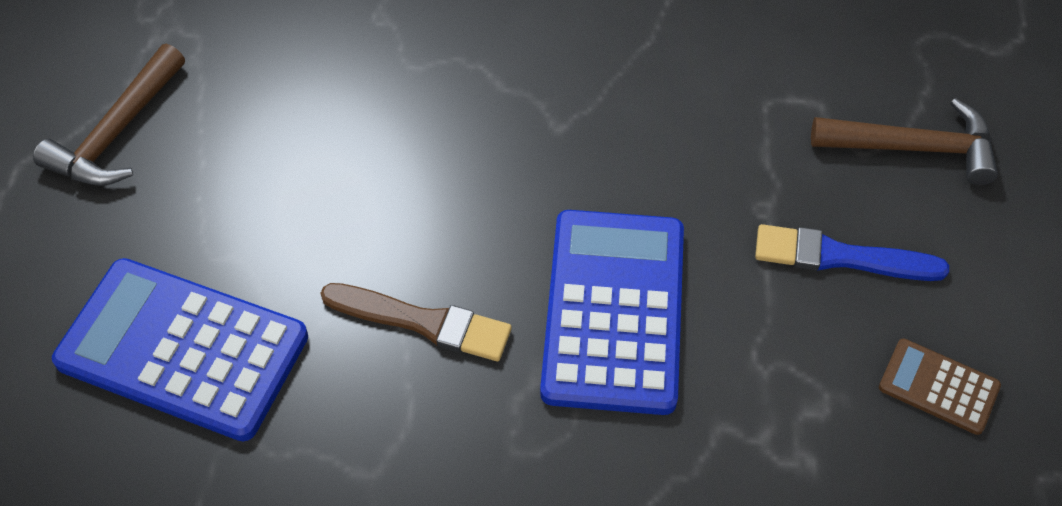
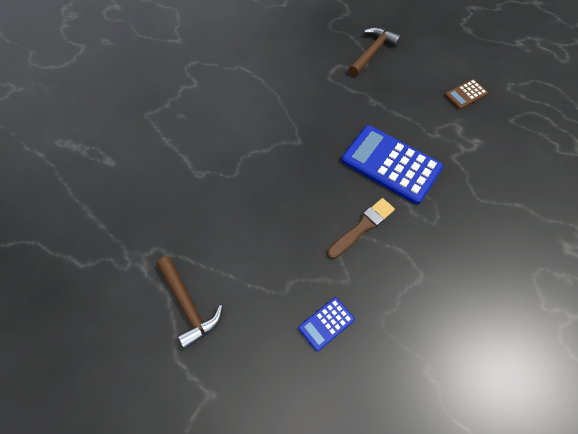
camera: 60 degrees left, 5 degrees up
blue calculator [52,258,308,441] -> blue calculator [299,297,355,351], size x0.47
blue brush [755,224,949,281] -> none

